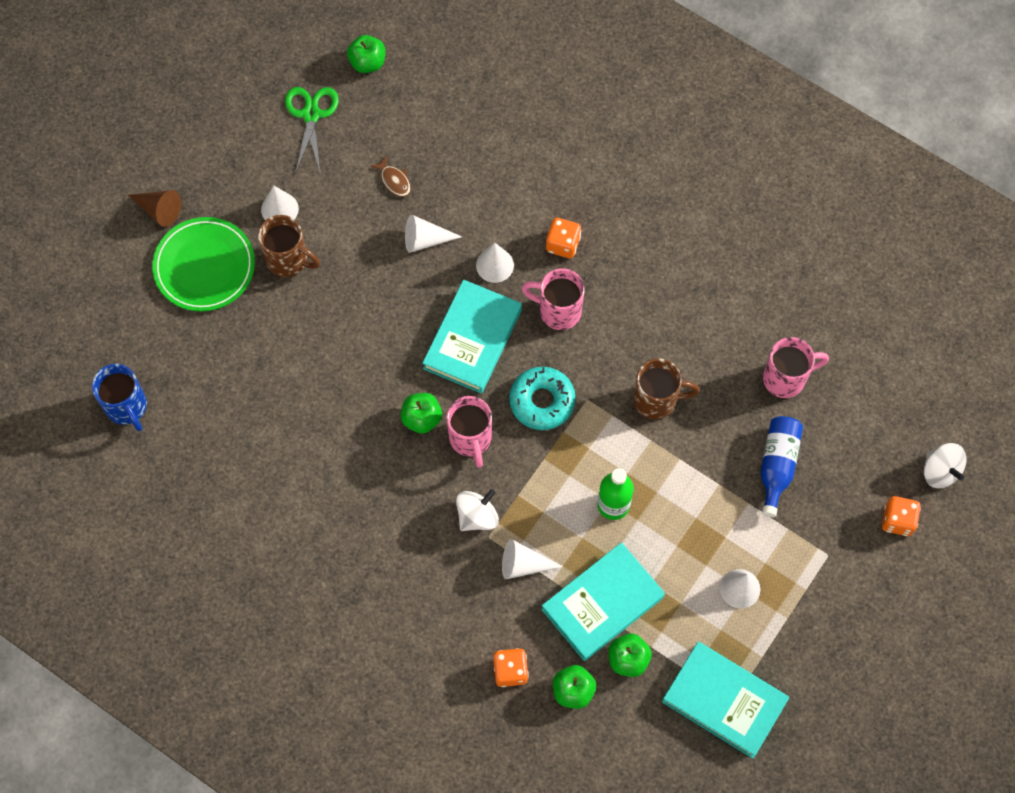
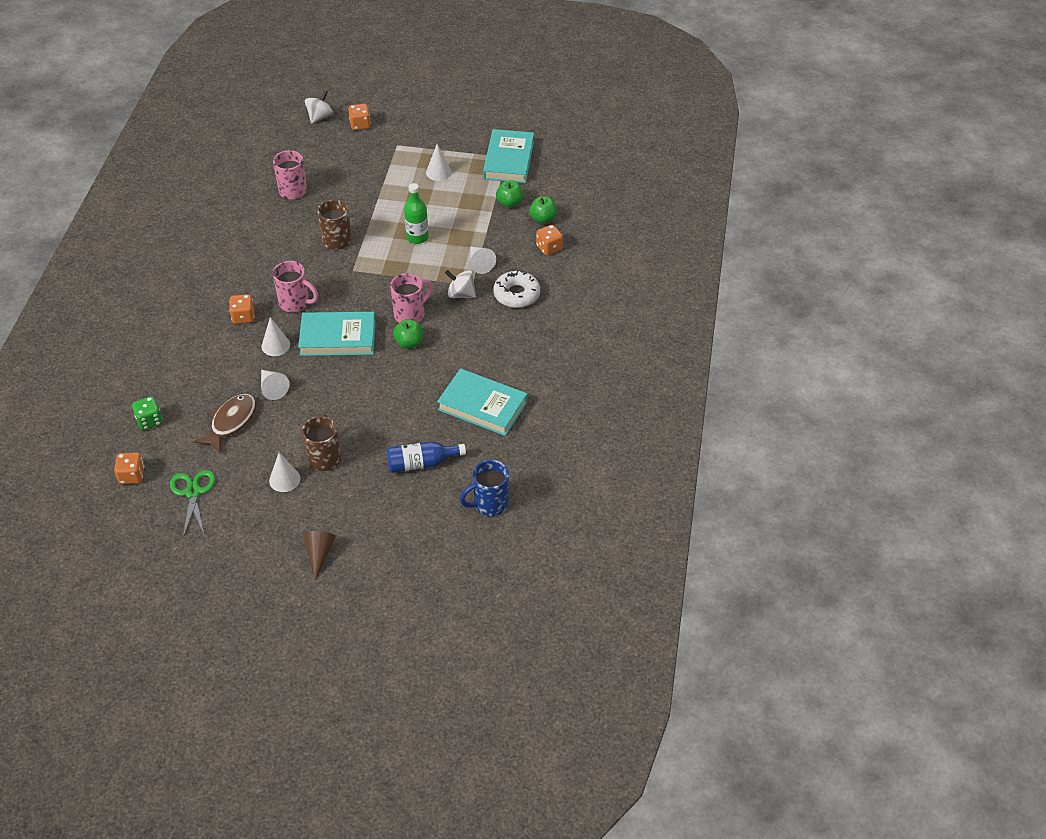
camera: 115 degrees left, 20 degrees down
blue mug [92,364,147,431] -> blue mug turned 150 degrees counterclockwise [460,460,509,516]
green plate [152,217,255,311] -> none
green scissors [285,87,339,172] -> green scissors turned 105 degrees clockwise [170,470,216,537]
green apple [347,35,385,73] -> orange dice [114,452,145,484]
brown fish [370,156,411,197] -> brown fish [194,394,256,453], size x1.90
turquoise donut [509,367,576,430] -> none
pink mug [522,268,585,330] -> pink mug turned 60 degrees counterclockwise [273,261,318,312]
turquoise book [541,542,665,661] -> turquoise book moved to [437,368,527,436]
blue bottle [761,416,803,517] -> blue bottle moved to [387,441,466,473]
none -> green dice [132,396,163,430]
none -> white donut [493,271,540,308]

